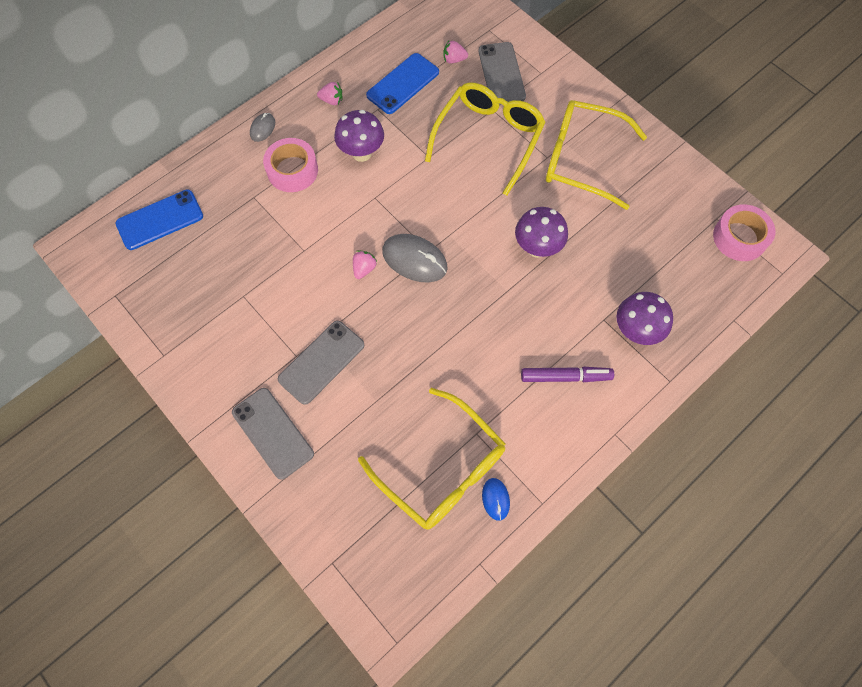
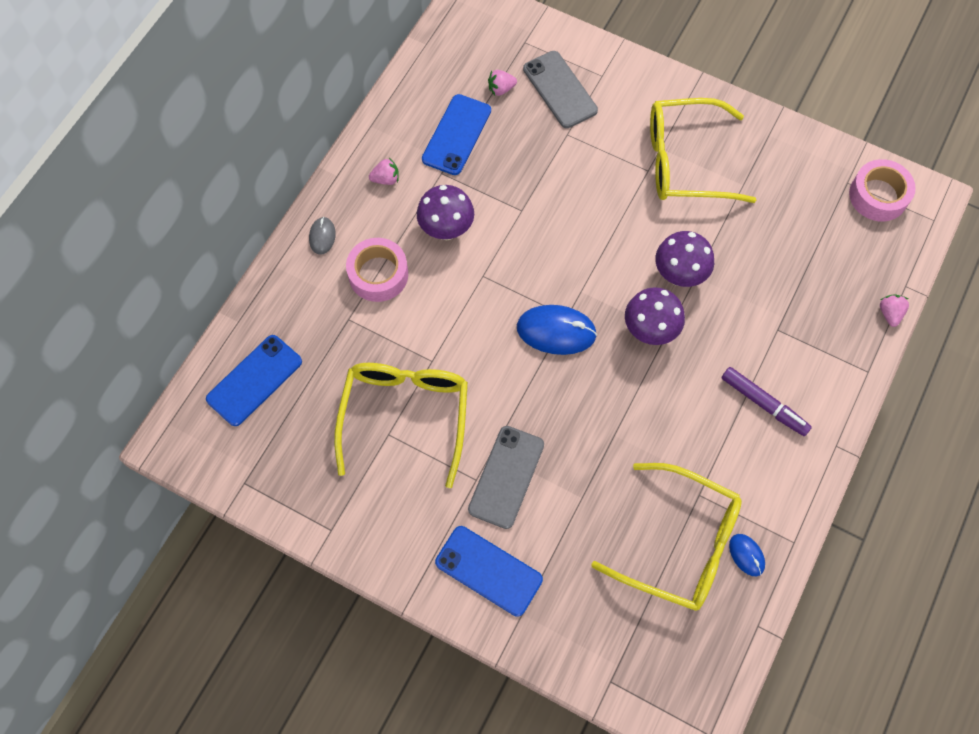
camera: 20 degrees left, 0 degrees up
grey phone [232,388,314,480] -> blue phone [435,526,543,617]
pink strawberry [353,250,377,279] -> pink strawberry moved to [880,295,909,327]
grey mouse [382,234,448,282] -> blue mouse [517,305,597,355]
yellow glasses [425,82,545,196] -> yellow glasses moved to [334,363,468,488]
purple marker [521,367,614,382] -> purple marker turned 60 degrees clockwise [722,367,812,436]
purple mushroom [616,292,673,345] -> purple mushroom moved to [625,287,685,345]

